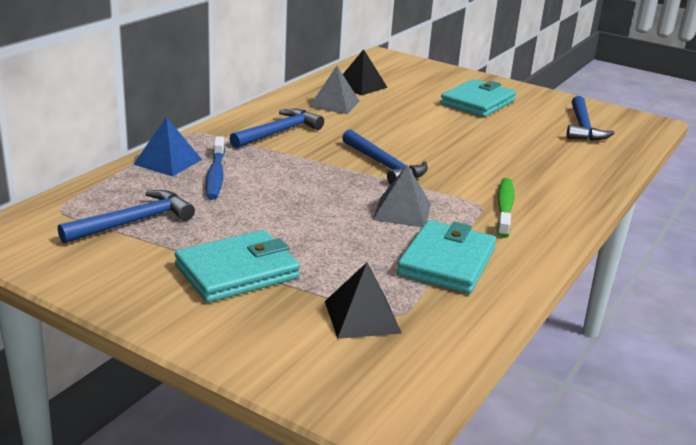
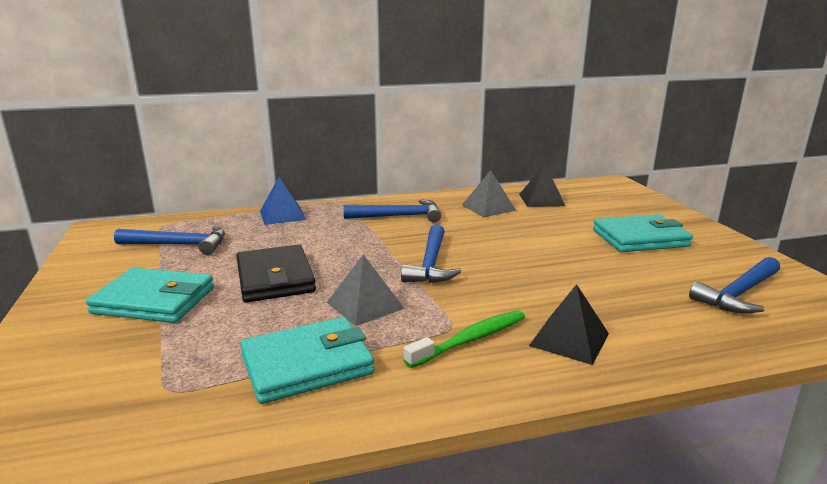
camera: 45 degrees right, 5 degrees down
blue toothbrush [206,136,225,199] -> none
black pyramid [325,262,402,339] -> black pyramid moved to [529,284,609,365]
none -> black wallet [236,244,316,303]

